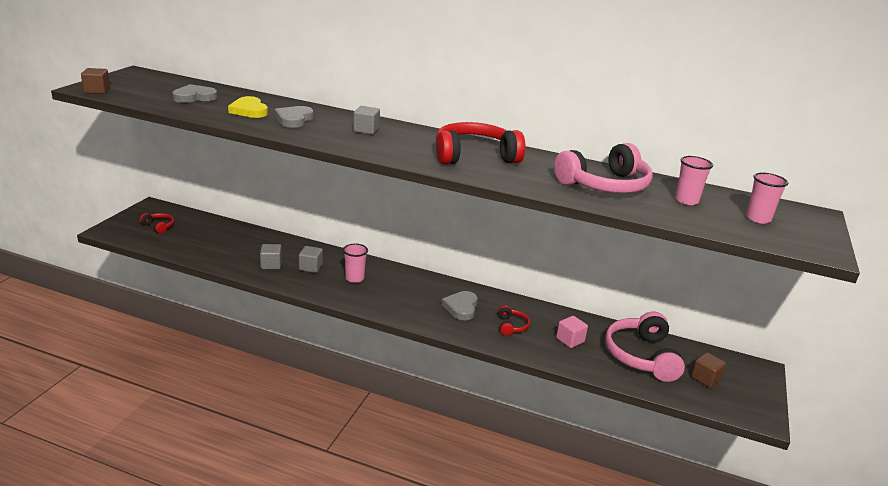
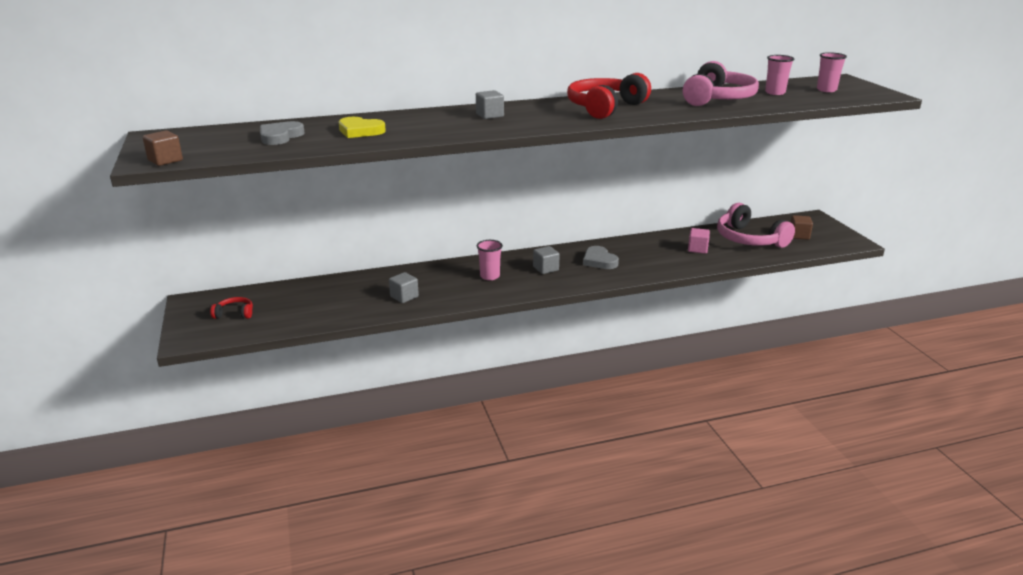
camera: 35 degrees left, 0 degrees up
grey heart [275,106,314,128] -> none
grey cube [299,246,323,273] -> grey cube moved to [533,246,560,274]
red headphones [498,305,530,336] -> none

